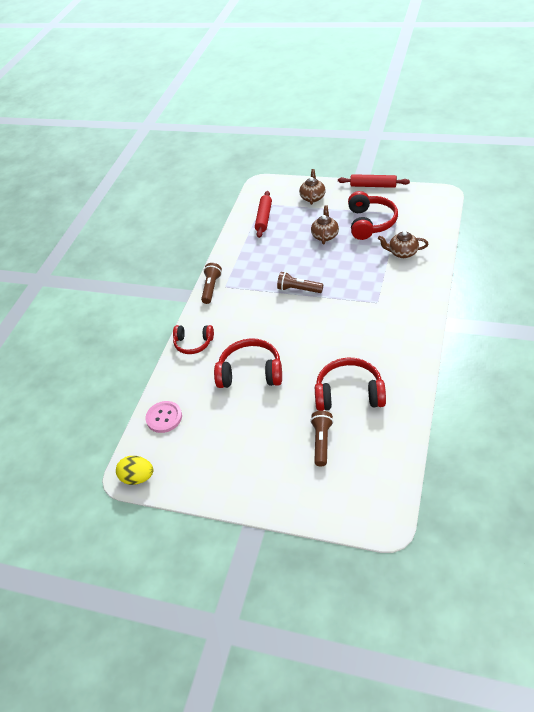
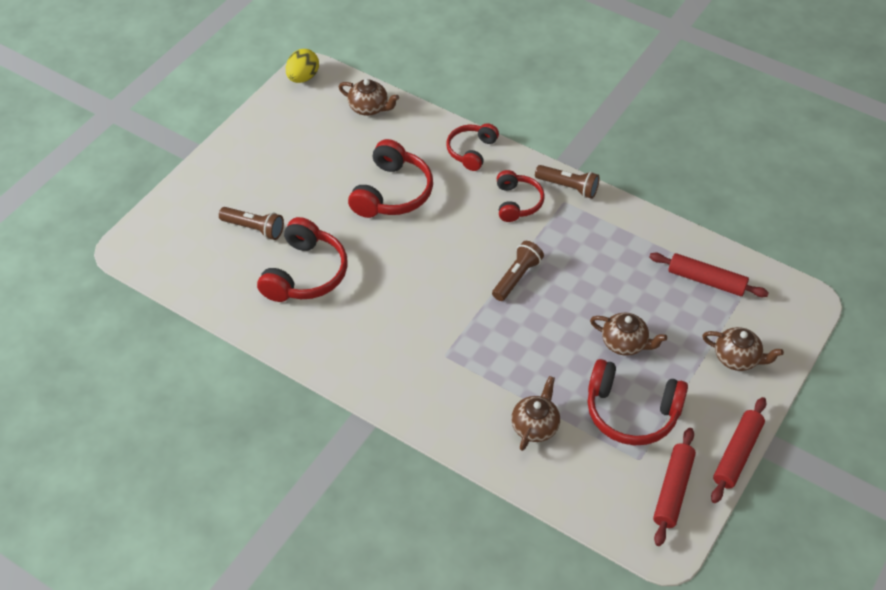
camera: 100 degrees right, 5 degrees up
pink button [146,401,182,433] -> brown teapot [339,79,399,116]
none -> red headphones [497,170,545,222]
none -> red rolling pin [653,428,696,546]

